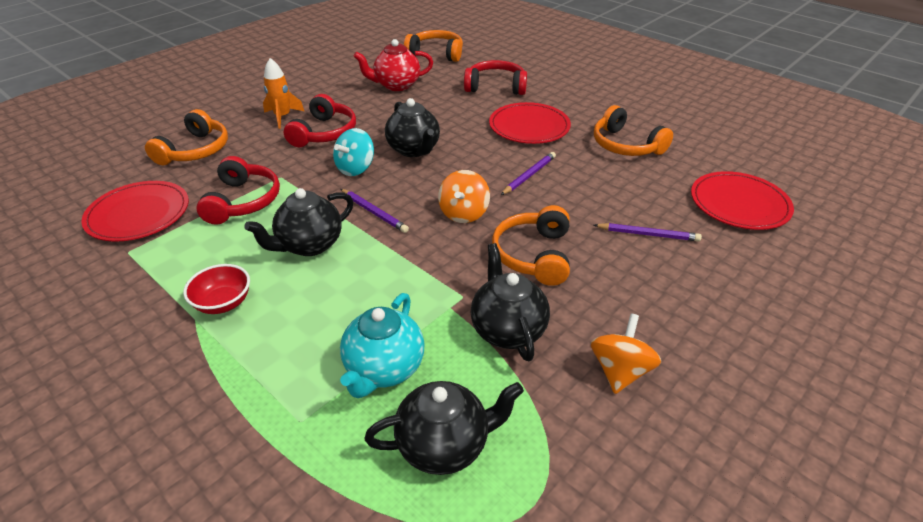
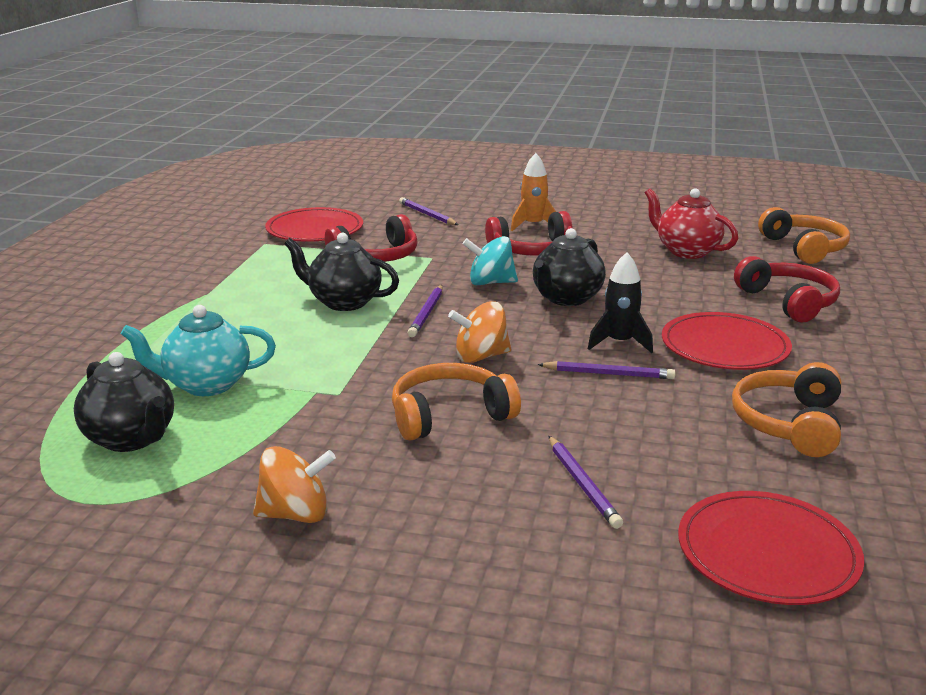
camera: 60 degrees right, 15 degrees down
orange headphones [145,109,228,165] -> purple pencil [399,197,458,225]
red bowl [183,264,250,314] -> none
black teapot [471,243,550,361] -> none
none -> black rocket [588,252,653,353]

